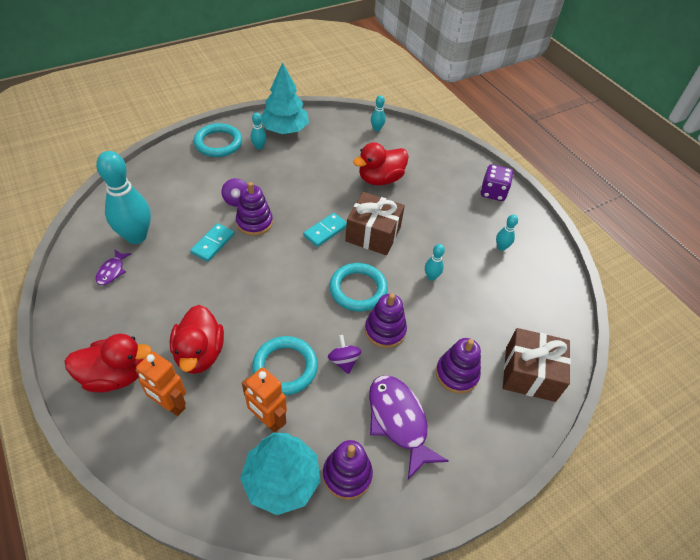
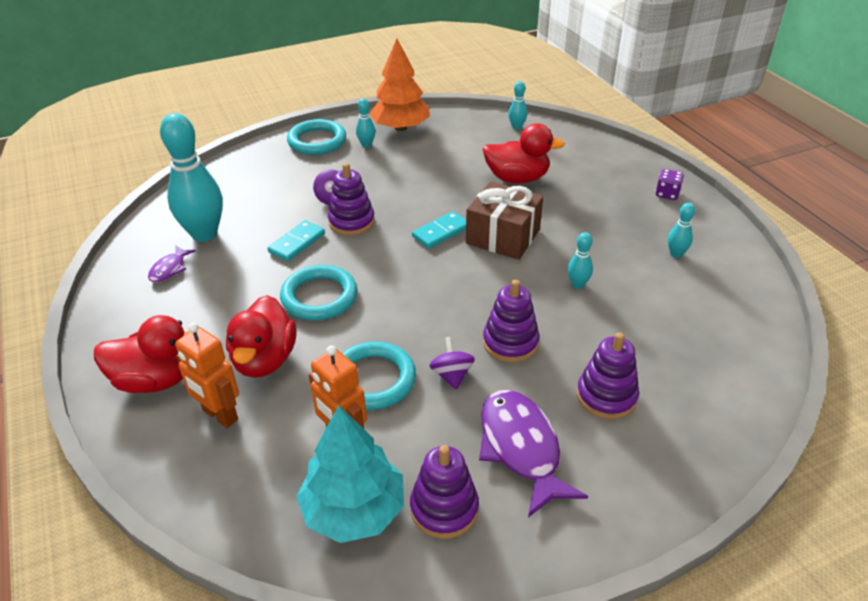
camera: 10 degrees right, 10 degrees down
turquoise tree [261,62,309,134] -> orange tree [369,38,430,131]
turquoise ring [329,263,388,312] -> turquoise ring moved to [280,265,357,320]
red duck [353,142,409,185] -> red duck turned 150 degrees counterclockwise [483,123,565,183]
purple dice [480,164,513,201] -> purple dice [655,169,684,200], size x0.66
brown gift [503,328,571,402] -> none

